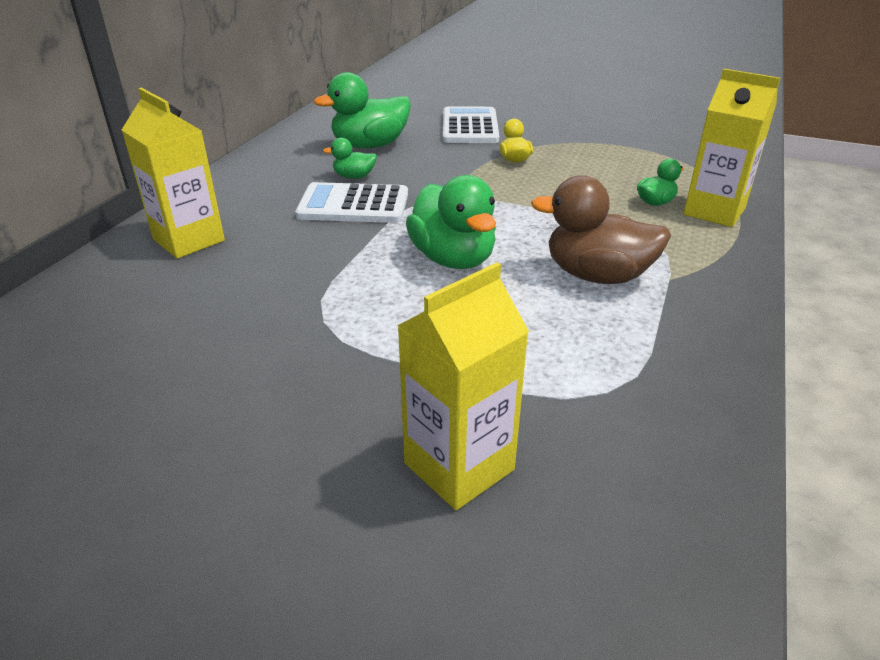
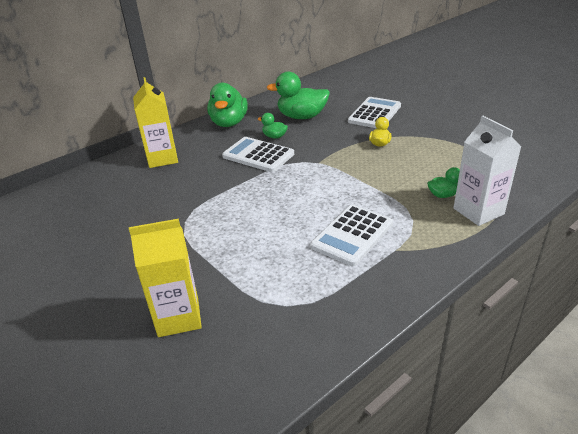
camera: 30 degrees right, 0 degrees up
green duck [406,175,496,269] -> green duck moved to [207,83,248,127]
brown duck [531,175,671,284] -> white calculator [310,205,393,266]
yellow carton [684,69,780,227] -> white carton [453,116,521,226]

